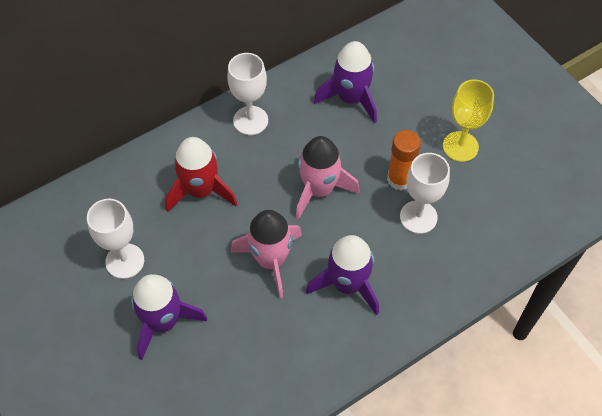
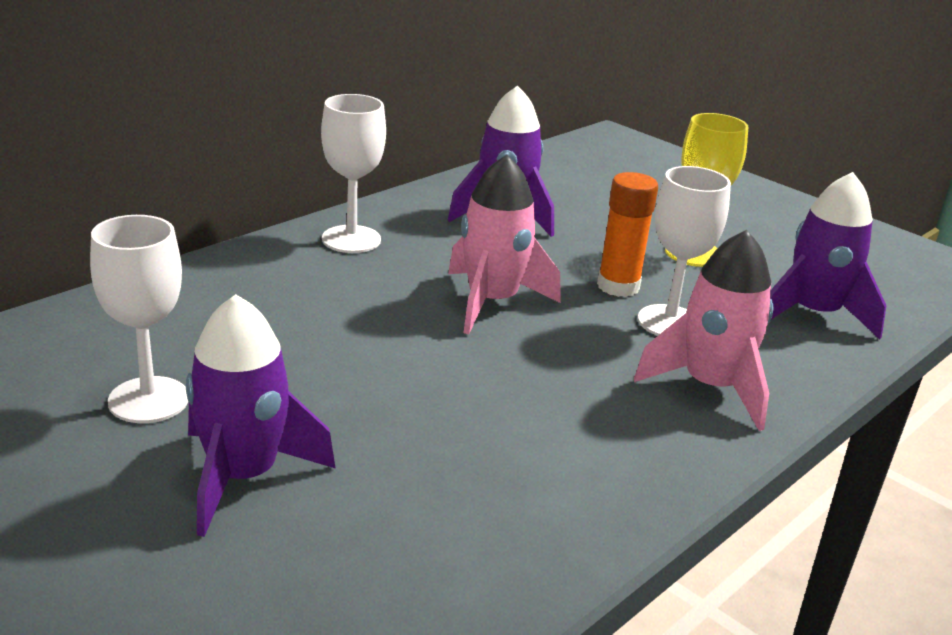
camera: 15 degrees left, 30 degrees down
red rocket [165,137,237,212] -> none
pink rocket [231,210,302,298] -> pink rocket moved to [634,230,774,431]
purple rocket [306,235,379,315] -> purple rocket moved to [770,172,887,339]

